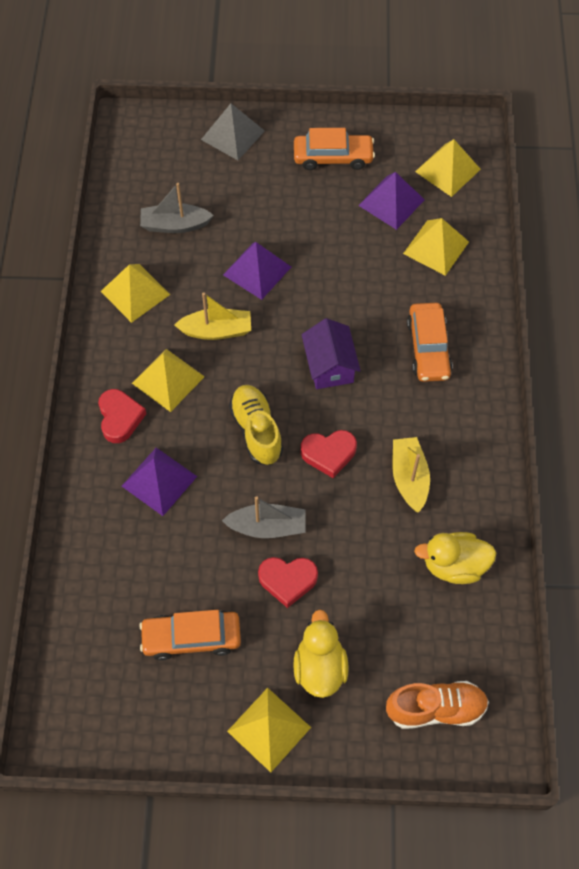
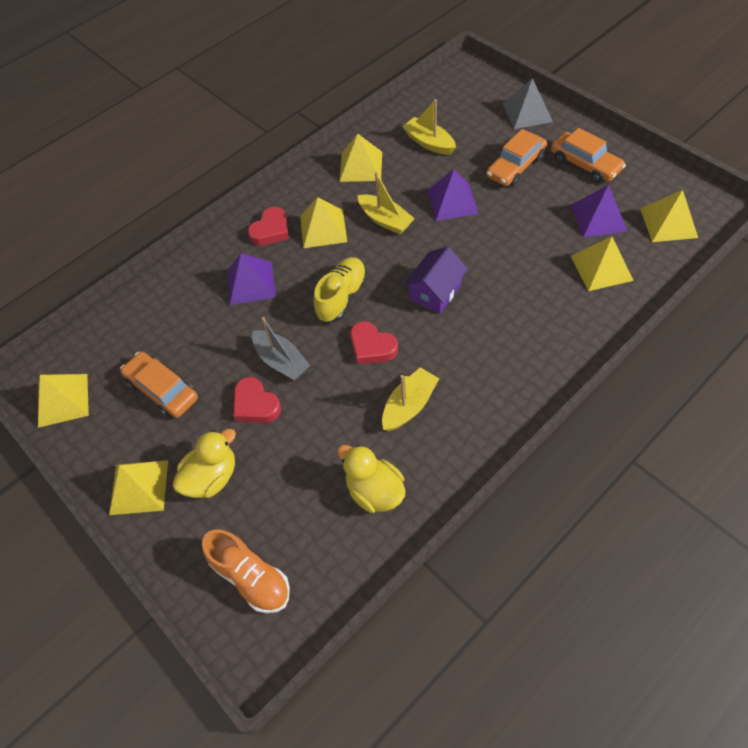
camera: 50 degrees right, 5 degrees down
grey boat [140,183,214,233] -> yellow boat [402,99,456,155]
orange car [407,303,453,382] -> orange car moved to [486,129,547,186]
none -> yellow pyramid [38,374,89,428]

